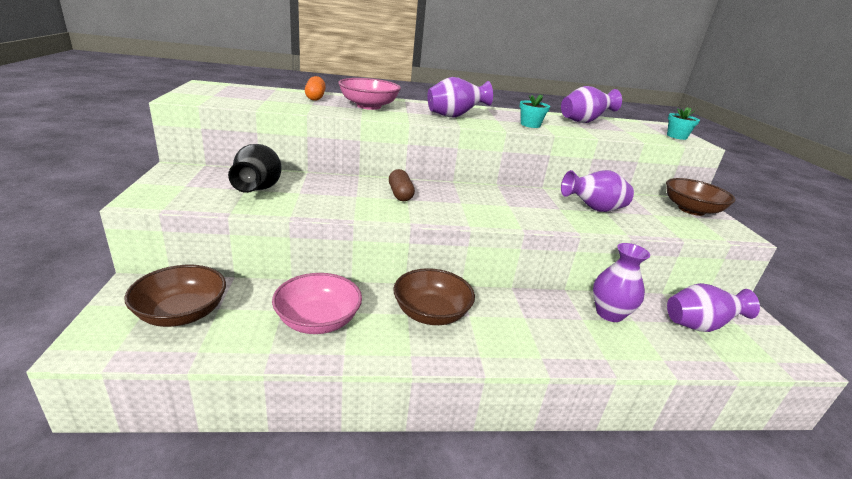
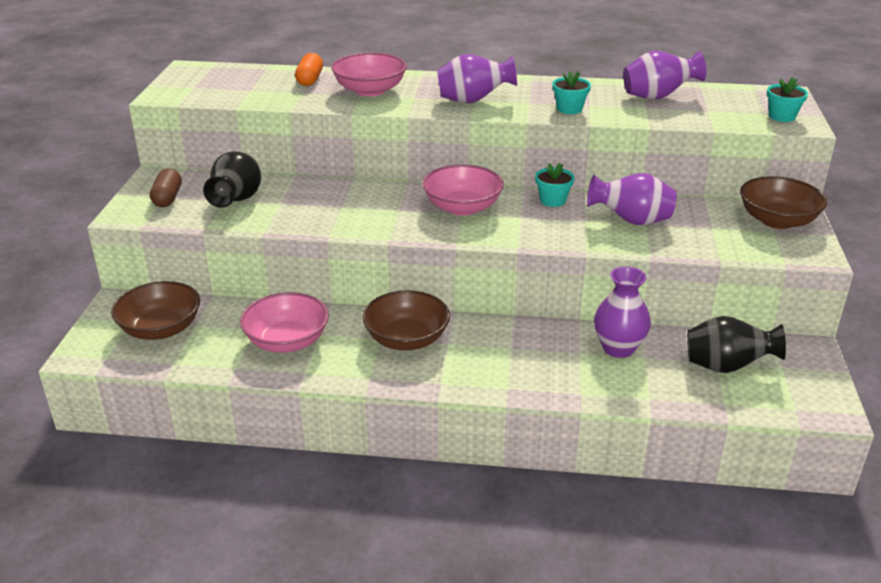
camera: 15 degrees right, 5 degrees up
brown capsule [389,169,415,201] -> brown capsule moved to [150,168,182,207]
purple vase [667,283,760,332] -> black vase [687,316,786,373]
none -> pink bowl [422,165,504,216]
none -> turquoise flower pot [535,163,575,207]

